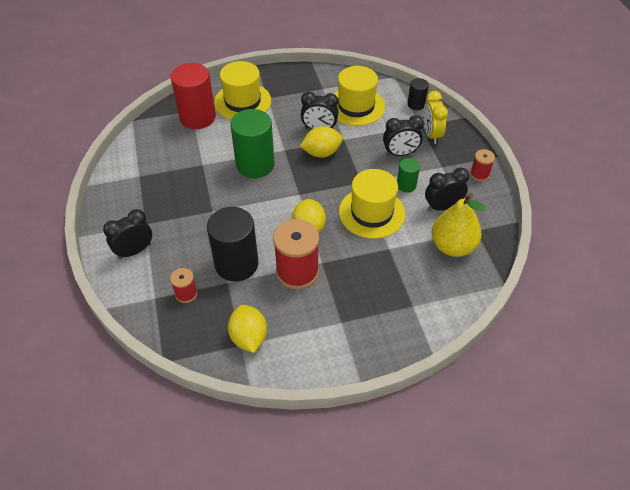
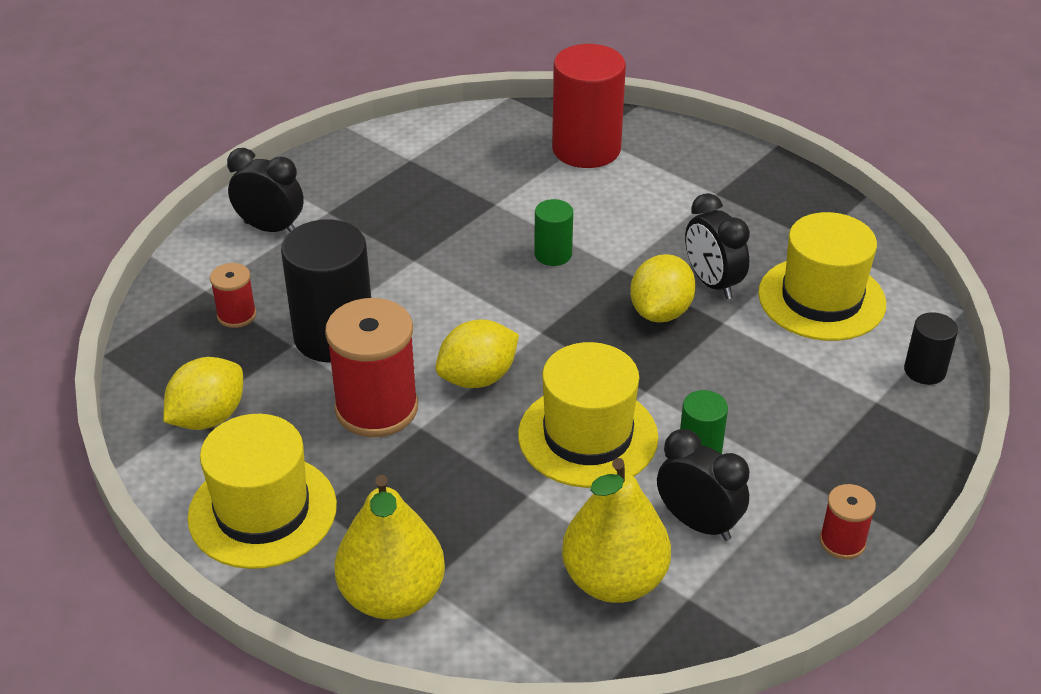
camera: 55 degrees right, 10 degrees down
yellow hat [214,61,271,120] -> yellow hat moved to [187,414,337,569]
green cylinder [230,109,275,178] -> green cylinder [534,199,573,266], size x0.50
yellow lemon [300,126,343,158] -> yellow lemon turned 75 degrees clockwise [630,254,696,323]
black clock [383,115,424,156] -> none
yellow clock [423,91,448,144] -> none
none -> yellow pear [334,475,445,619]

